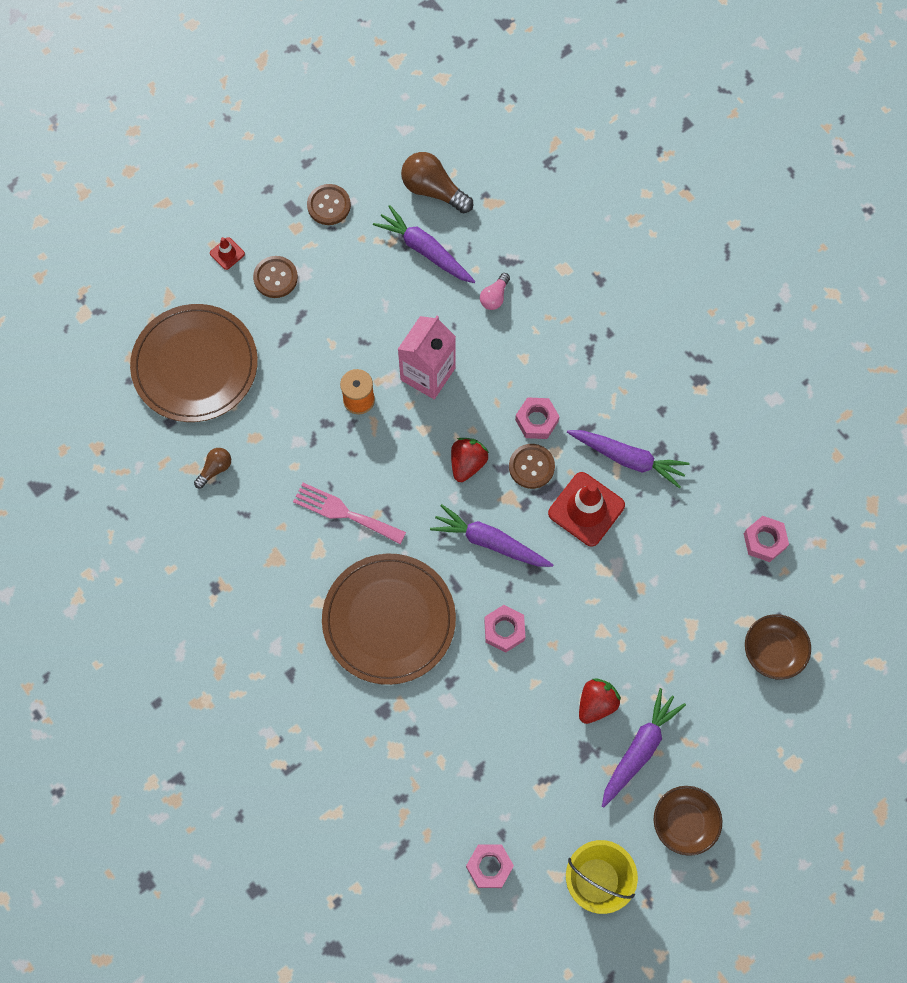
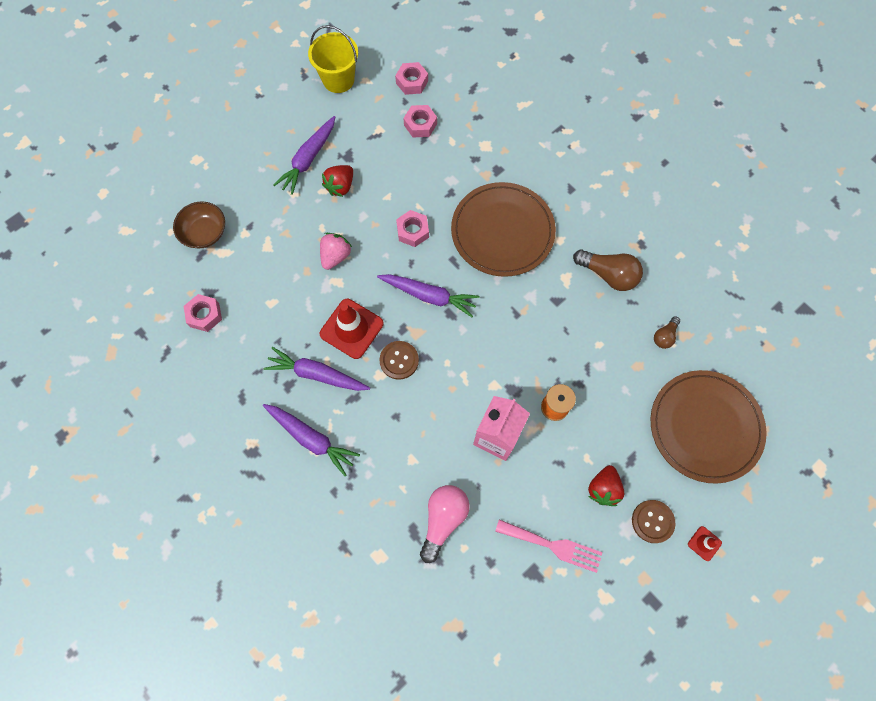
camera: 175 degrees right, 0 degrees up
pink fork [293,483,406,544] -> pink fork moved to [495,519,603,573]
brown button [307,184,351,225] -> none
purple carrot [373,205,476,283] -> purple carrot moved to [263,404,360,476]
brown light bulb [401,152,473,214] -> brown light bulb moved to [573,249,643,291]
red strawberry [451,438,489,482] -> red strawberry moved to [588,465,624,506]
pink light bulb [480,273,510,310] -> pink light bulb [420,485,470,563], size x1.80
pink nut [515,397,560,439] -> pink nut moved to [403,105,437,137]
brown bowl [654,786,722,856] -> none
none -> pink strawberry [320,233,352,270]

